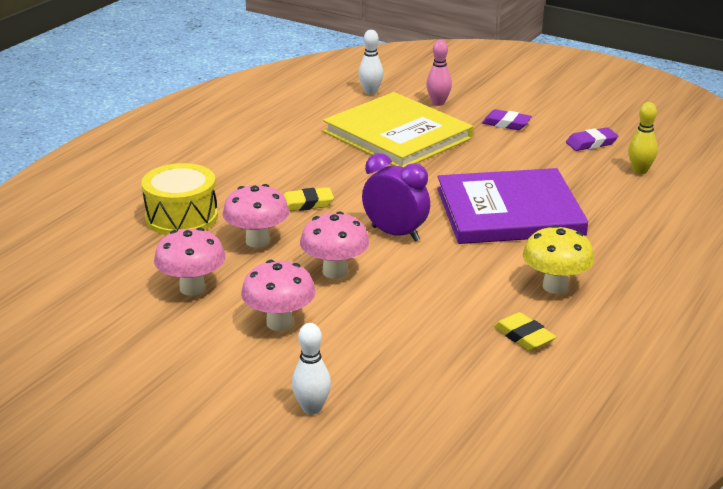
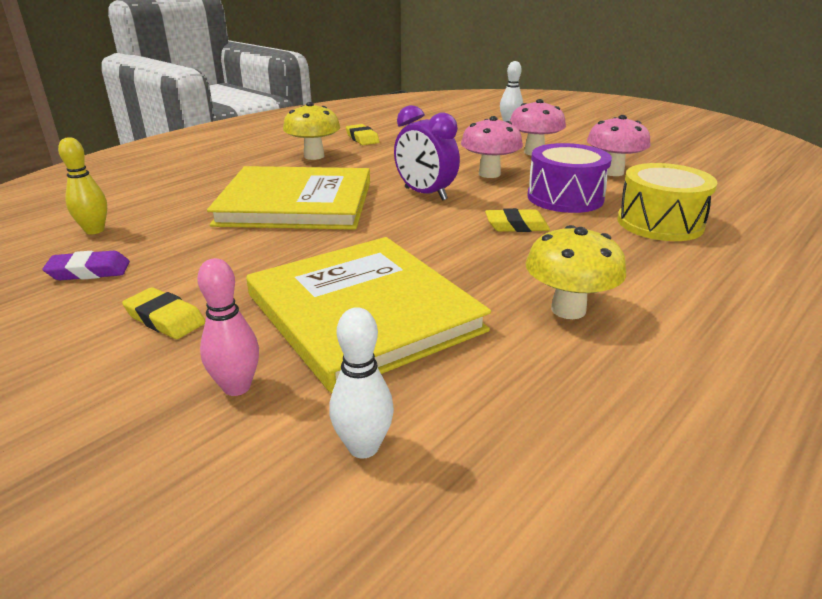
camera: 170 degrees left, 0 degrees up
pink mushroom [223,184,289,248] -> purple drum [527,143,612,213]
purple book [437,168,588,244] -> yellow book [207,166,370,230]
purple eraser [482,109,532,130] -> yellow eraser [122,287,205,339]
none -> yellow mushroom [525,225,626,319]

